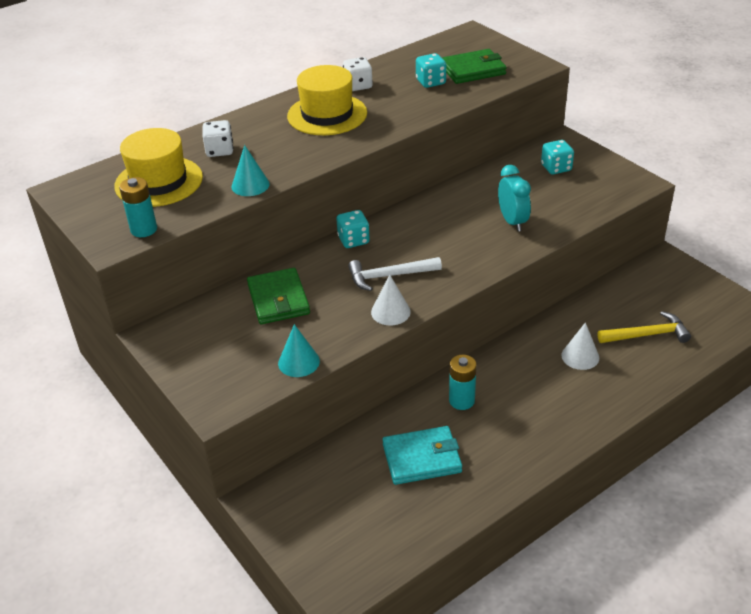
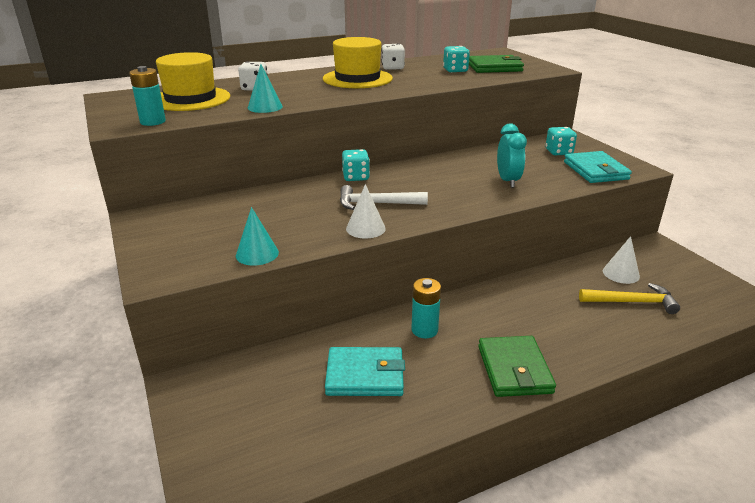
camera: 10 degrees right, 10 degrees down
green wallet [247,268,310,324] -> green wallet moved to [478,336,556,397]
white cone [561,322,599,370] -> white cone moved to [603,236,640,284]
none -> turquoise wallet [564,151,632,183]

